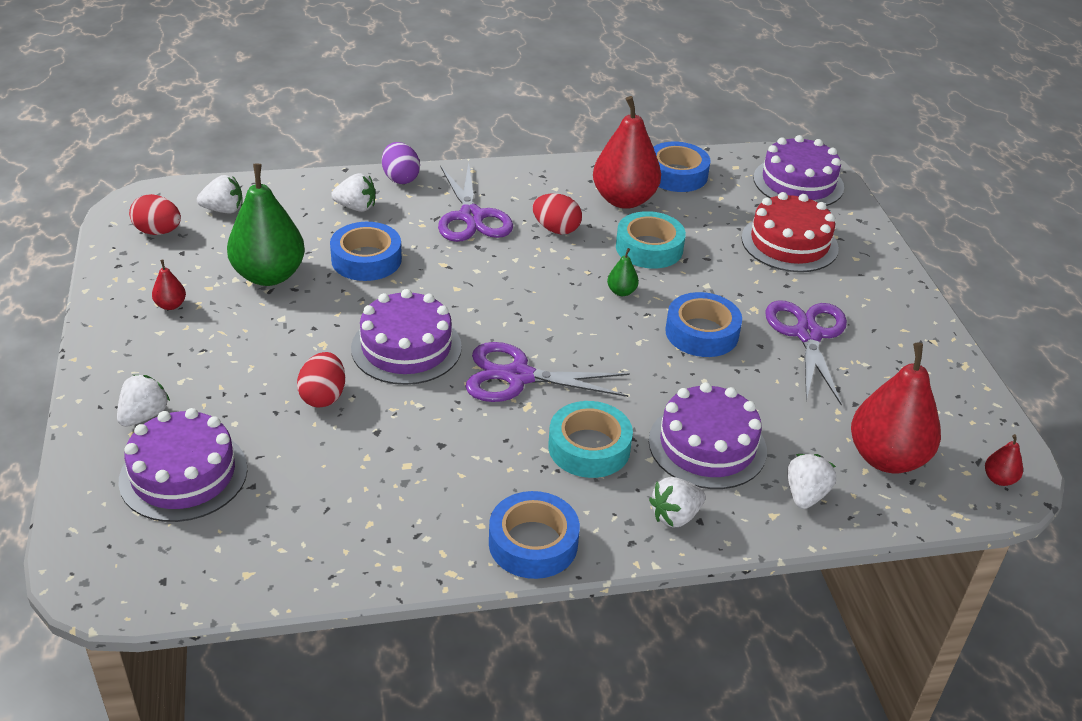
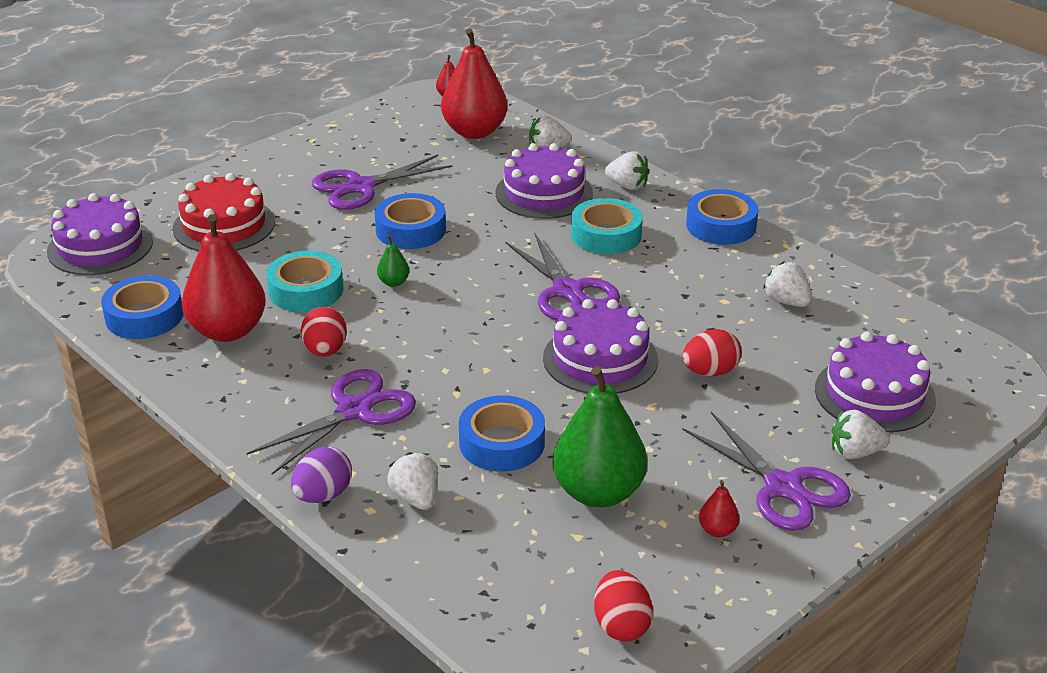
camera: 120 degrees left, 5 degrees down
white strawberry [197,175,243,213] -> white strawberry moved to [763,261,811,307]
none -> purple scissors [682,412,851,531]

